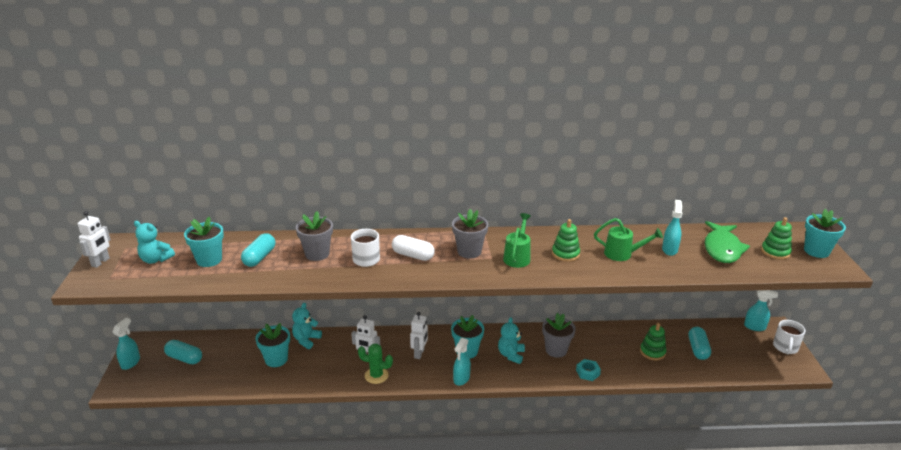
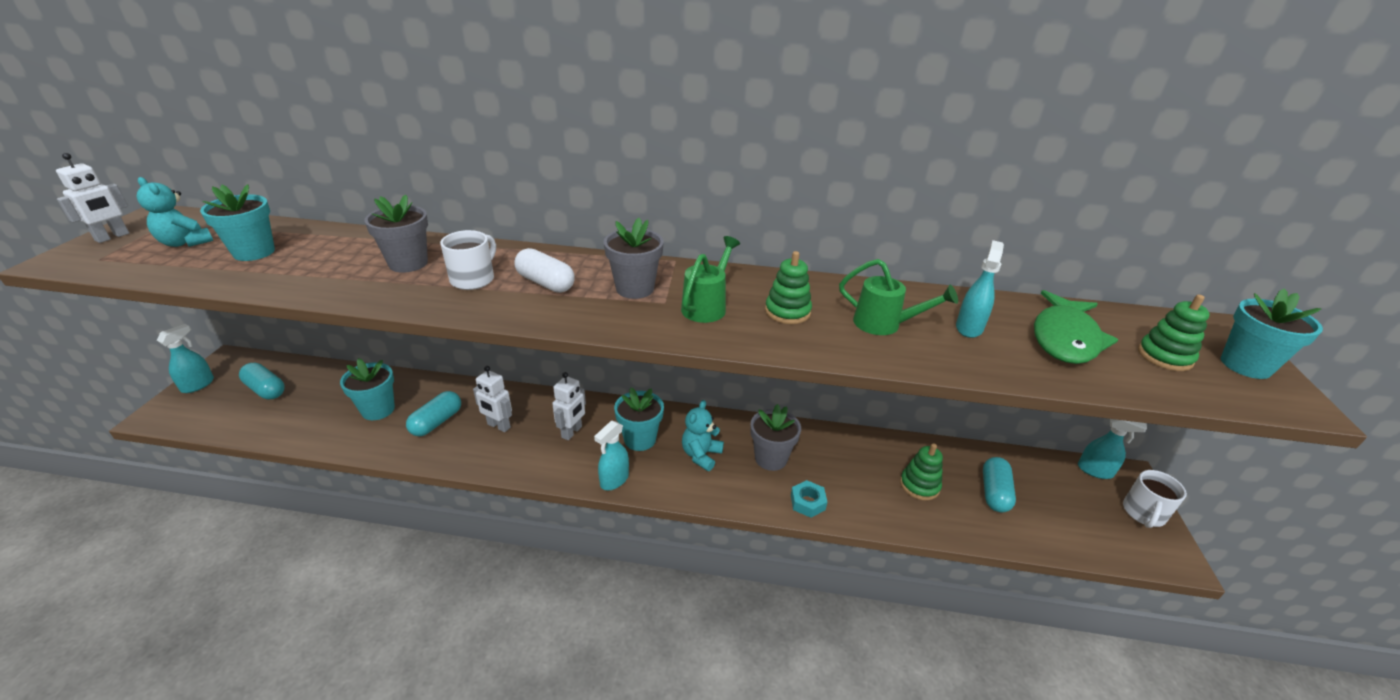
camera: 10 degrees right, 5 degrees up
turquoise capsule [241,233,275,267] -> turquoise capsule moved to [406,391,461,436]
turquoise teddy bear [292,303,322,349] -> none
green cactus [358,344,393,384] -> none

